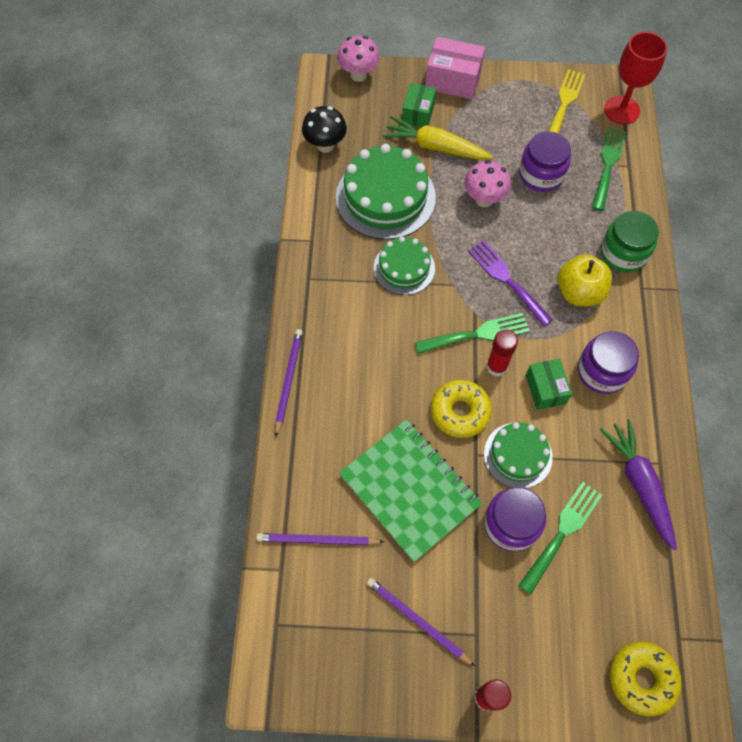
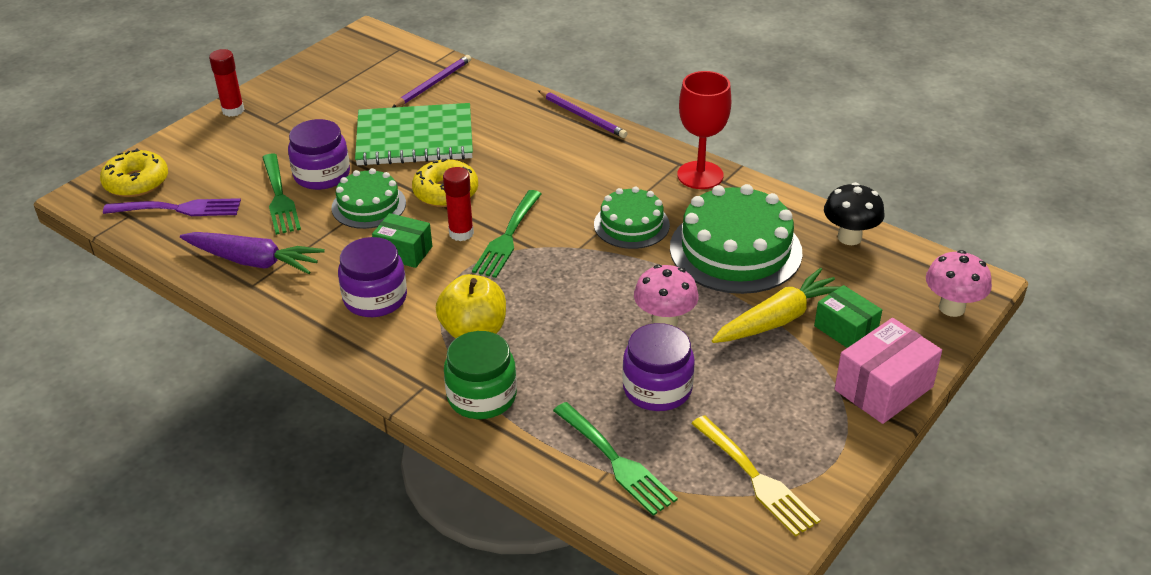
camera: 125 degrees right, 25 degrees down
purple pencil [366,578,475,667] -> none
purple fork [468,240,553,327] -> purple fork moved to [103,198,241,216]
red goblet [604,32,667,124] -> red goblet moved to [677,71,731,189]

